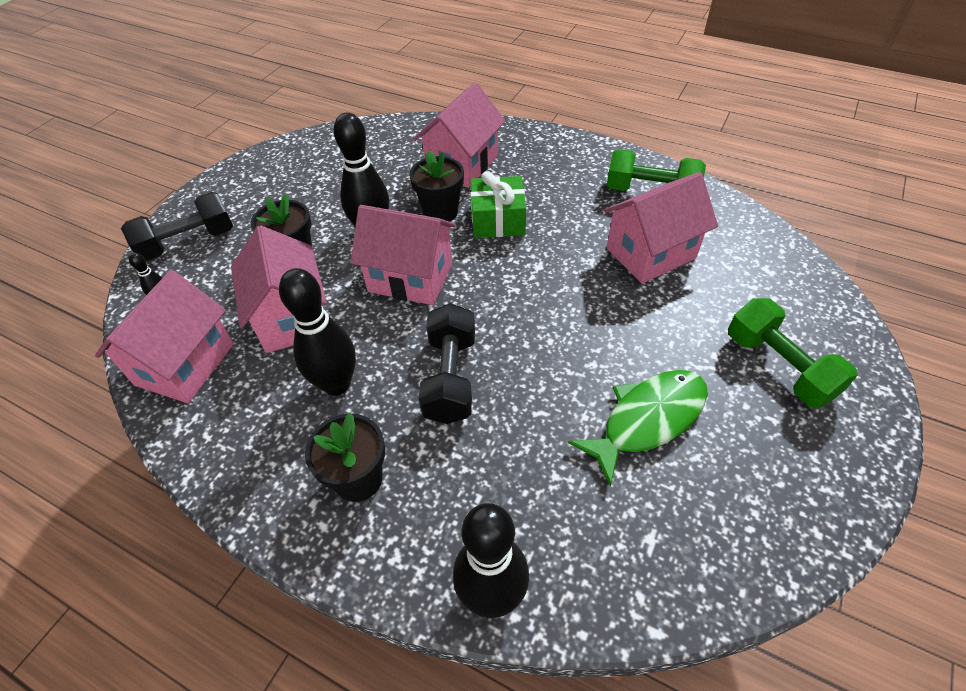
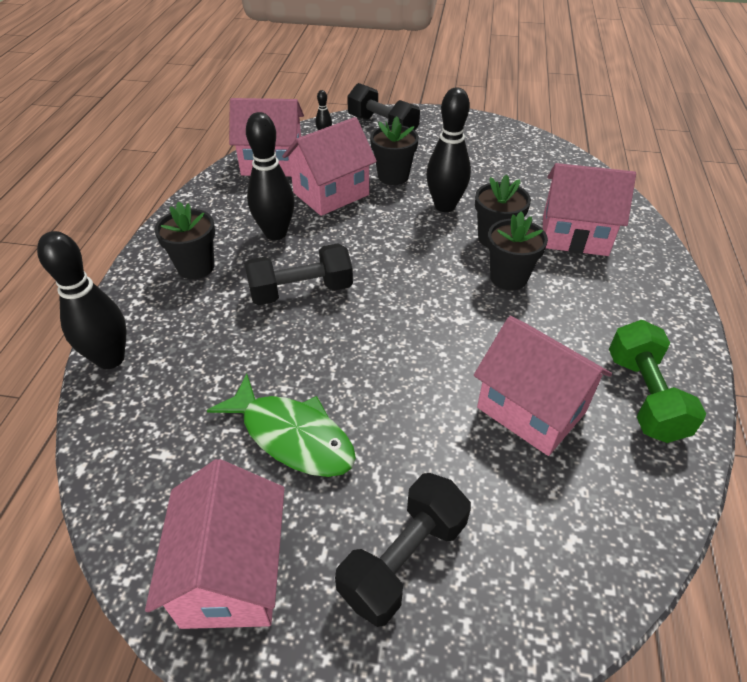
camera: 70 degrees right, 5 degrees down
pink house [350,205,456,305] -> pink house moved to [145,459,284,629]
green gift [470,171,526,238] -> black flower pot [487,211,548,291]
green dumbbell [728,298,858,408] -> black dumbbell [335,473,471,627]

